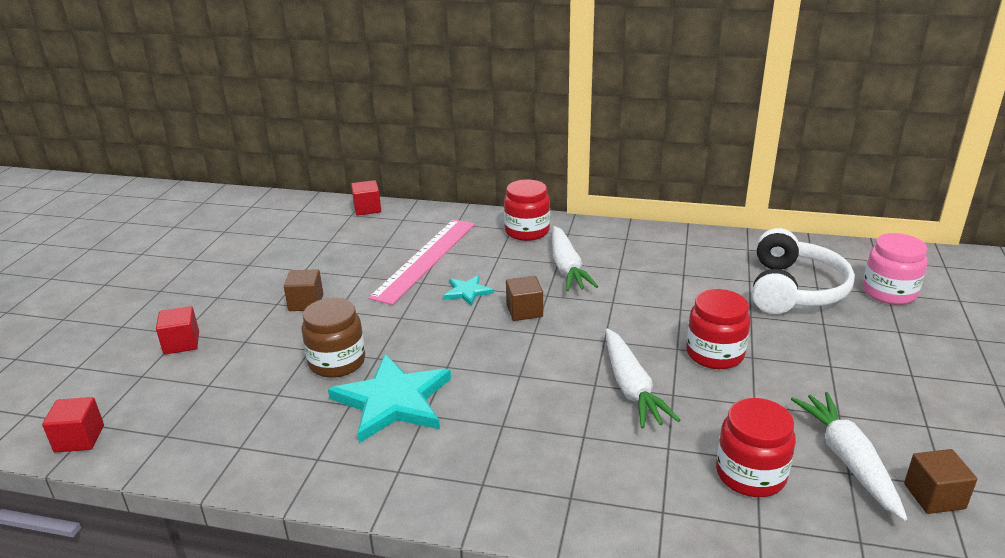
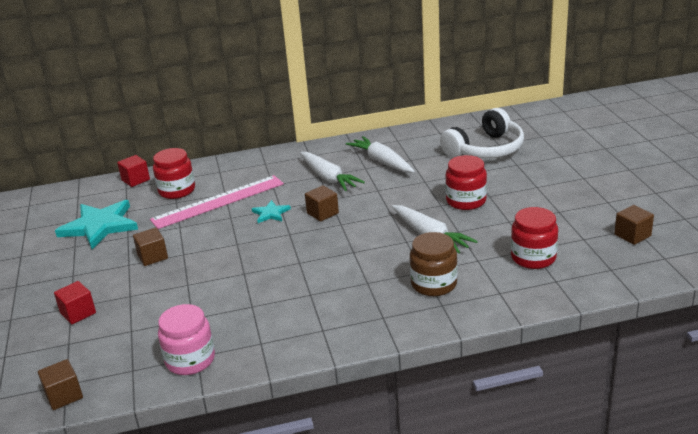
camera: 25 degrees left, 0 degrees up
red cube [42,397,104,452] -> brown cube [38,359,83,410]
brown jar [302,298,365,378] -> brown jar moved to [410,232,458,296]
turquoise star [328,354,451,443] -> turquoise star moved to [55,200,138,249]
pink ruler [368,219,475,305] -> pink ruler turned 60 degrees clockwise [150,175,284,229]
red jar [504,179,550,241] -> red jar moved to [153,148,195,199]
white headphones [752,228,855,314] -> white headphones turned 60 degrees clockwise [440,108,524,158]
white carrot [791,392,907,521] -> white carrot moved to [346,136,415,173]
pink jar [863,233,928,305] -> pink jar moved to [158,304,215,375]

